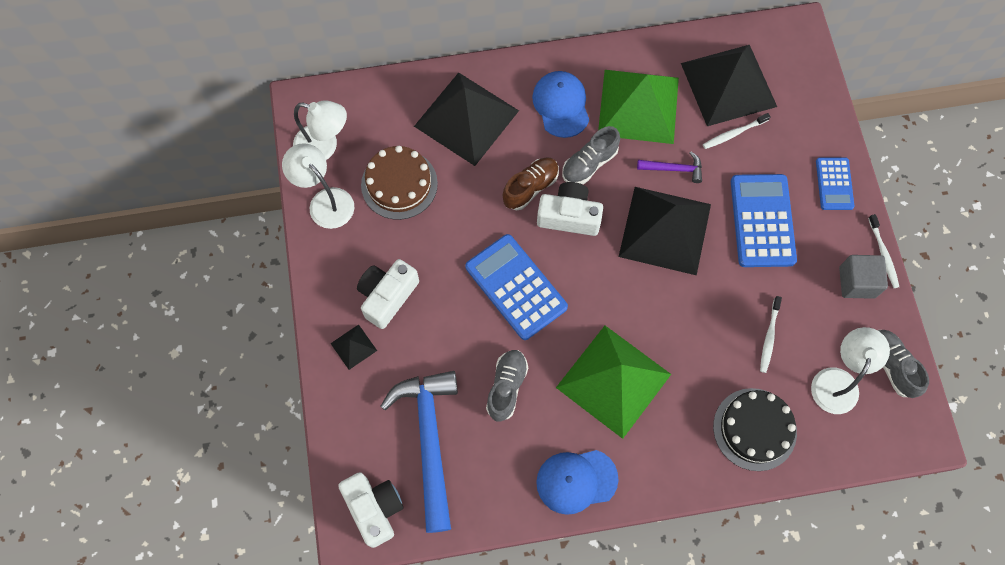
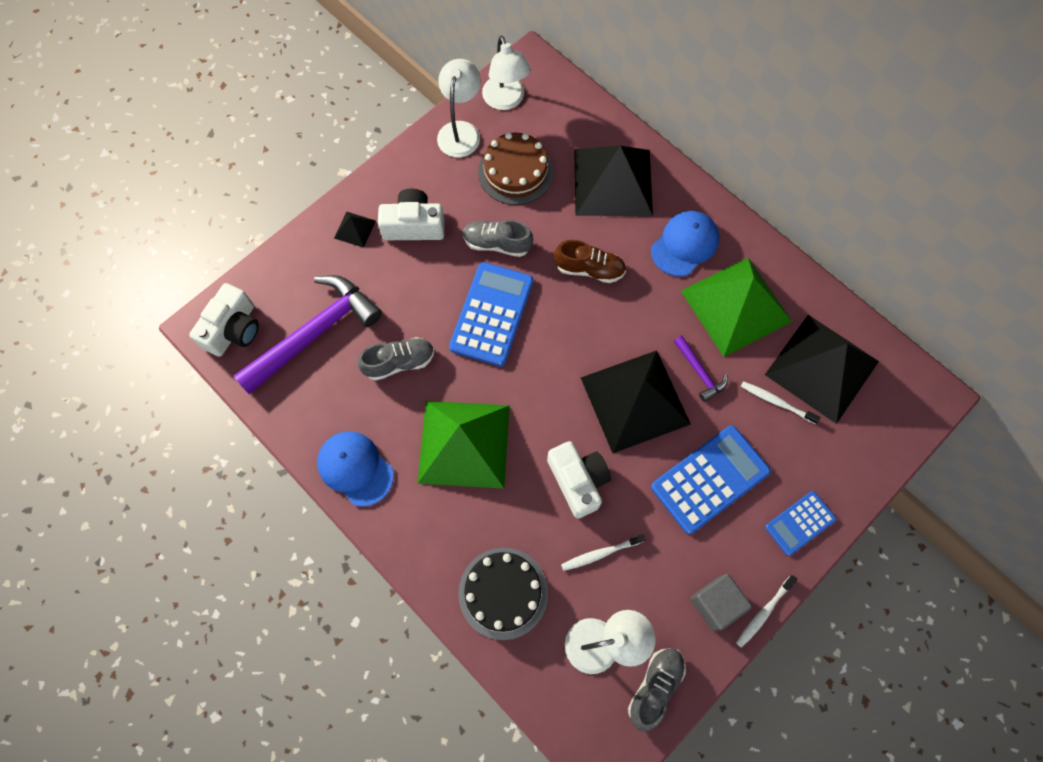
camera: 55 degrees right, 0 degrees up
blue hammer [380,371,458,533] -> purple hammer [233,275,382,394]
white camera [537,182,603,236] -> white camera moved to [547,441,611,519]
grey shoe [562,126,620,184] -> grey shoe moved to [463,220,533,257]

